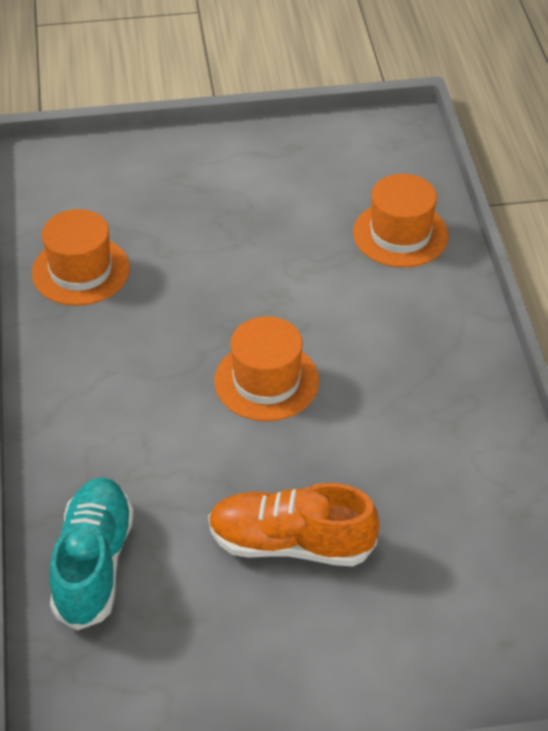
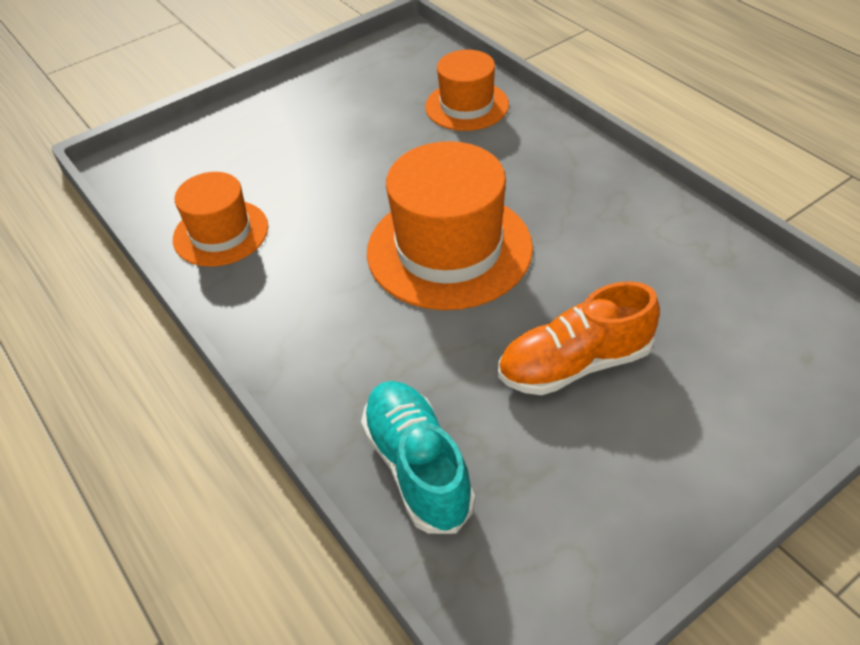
camera: 25 degrees left, 0 degrees up
orange hat [214,316,319,421] -> orange hat [367,141,533,310], size x1.67

